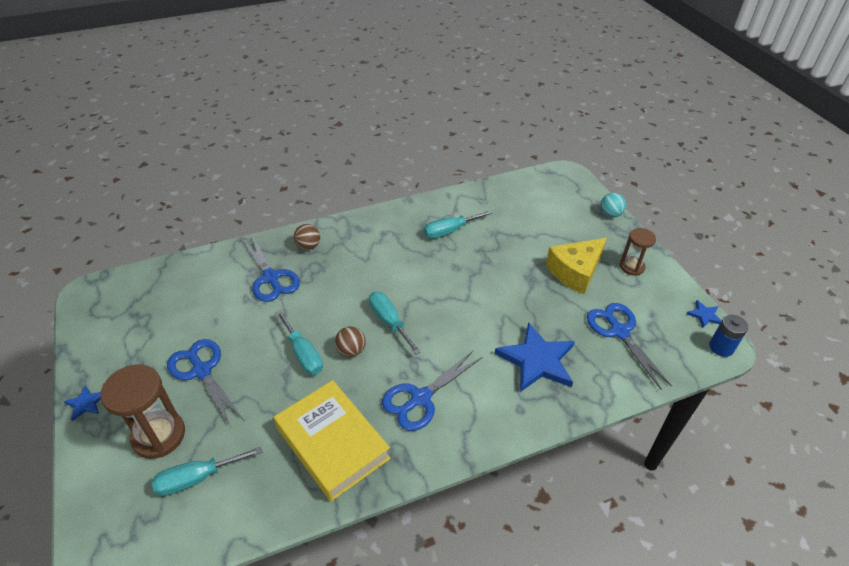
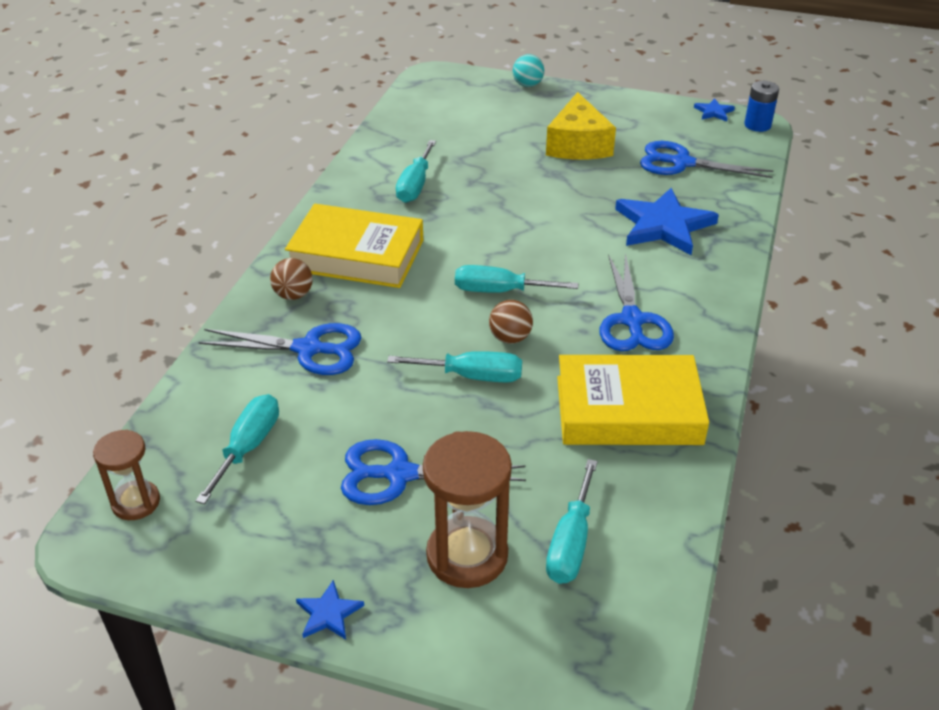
camera: 50 degrees left, 5 degrees down
brown hourglass [620,228,656,276] -> brown hourglass moved to [93,430,160,520]
none -> turquoise screwdriver [195,394,279,504]
none -> yellow book [285,204,424,288]

